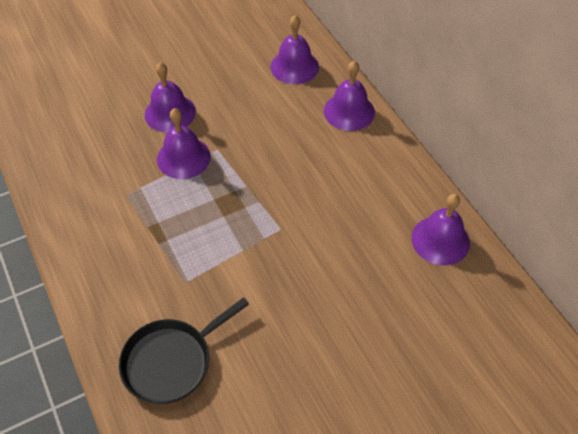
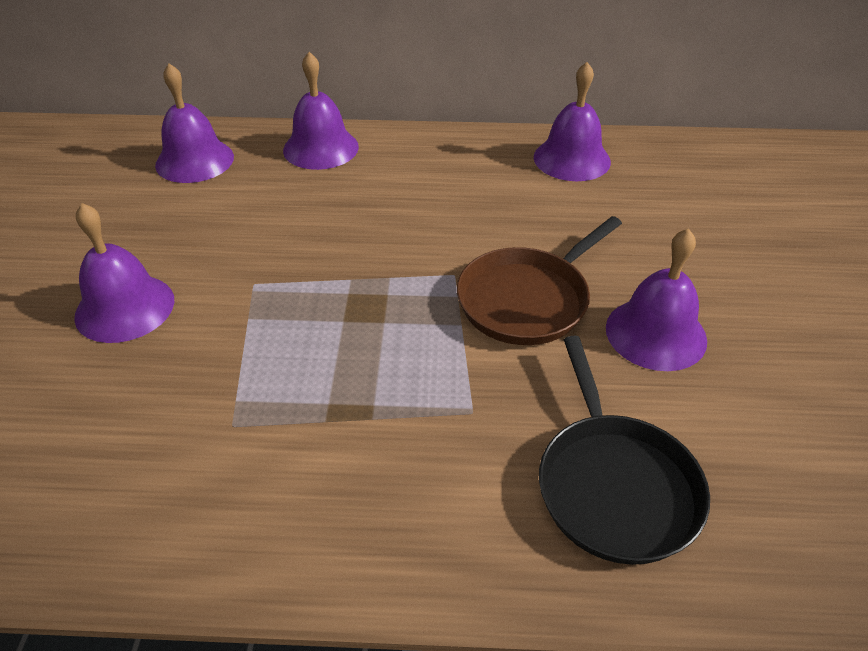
camera: 60 degrees left, 10 degrees down
purple bell [157,108,211,179] -> purple bell moved to [606,228,707,371]
none -> brown pan [457,216,622,345]

